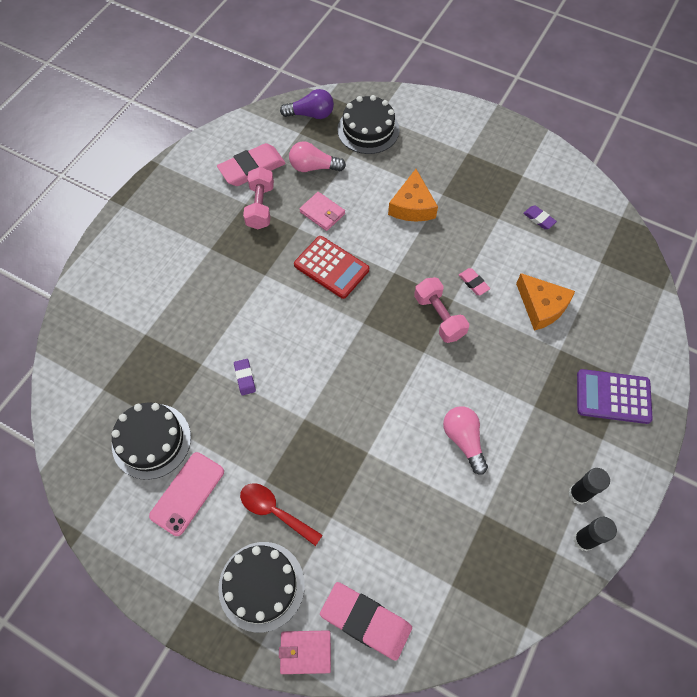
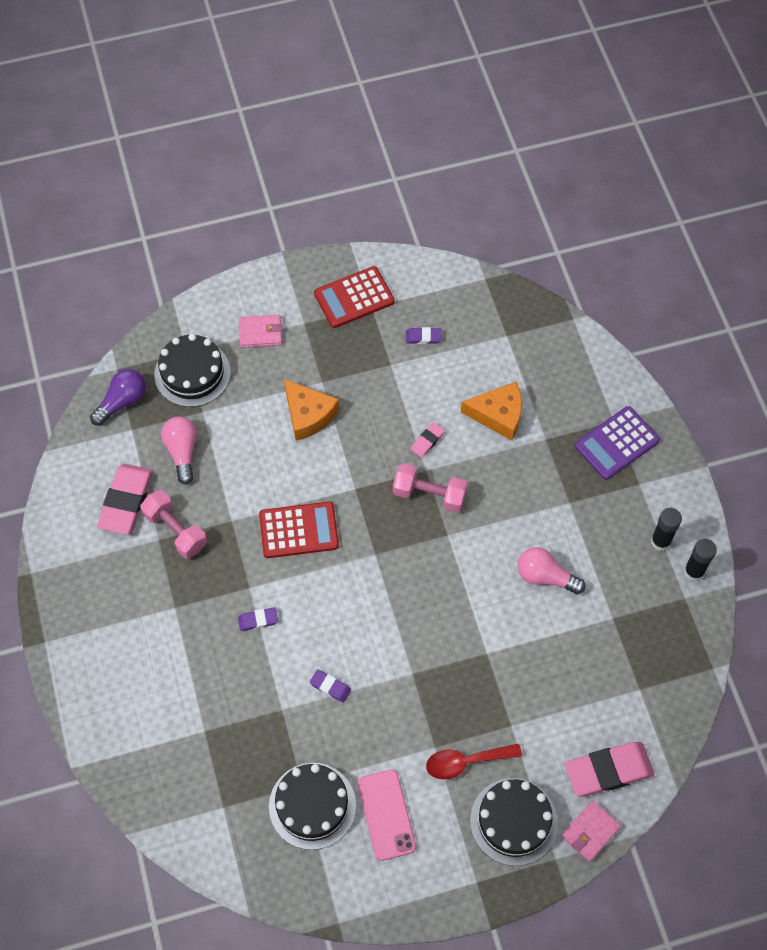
camera: 45 degrees left, 0 degrees up
pink light bulb [289,141,346,172] -> pink light bulb turned 120 degrees clockwise [161,416,197,485]
pink wallet [300,192,345,231] -> pink wallet moved to [239,315,282,348]
pink eraser [459,268,490,295] -> pink eraser turned 60 degrees counterclockwise [411,422,445,458]
none -> purple eraser [238,607,278,631]
none -> red calculator [314,266,395,328]

